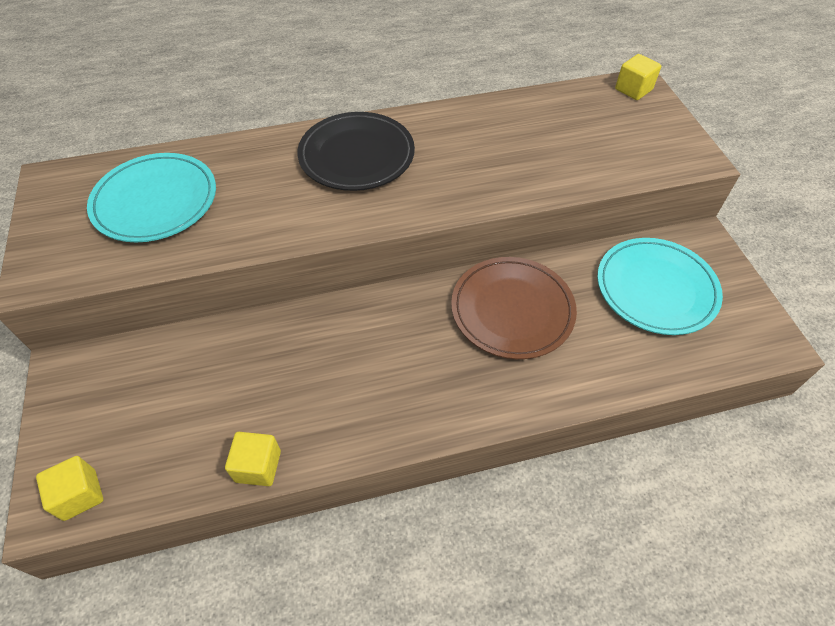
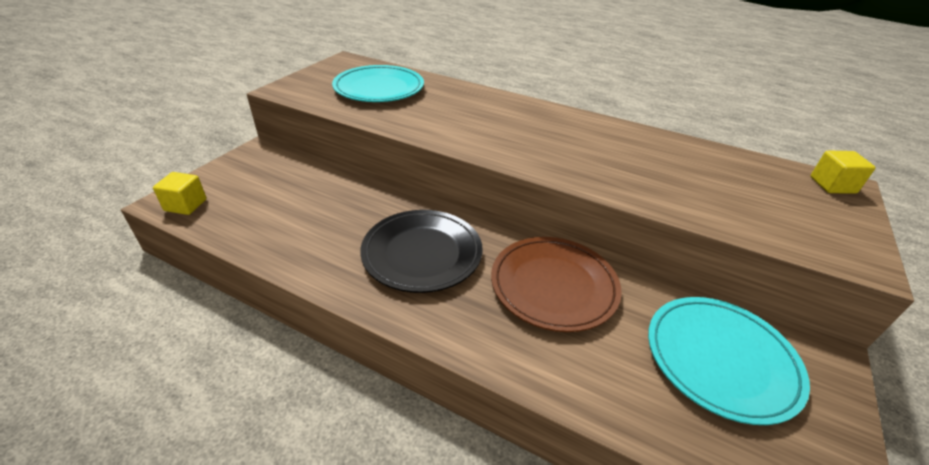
camera: 40 degrees right, 15 degrees down
yellow cube [225,432,281,486] -> none
black plate [297,112,415,191] -> black plate moved to [360,210,483,293]

